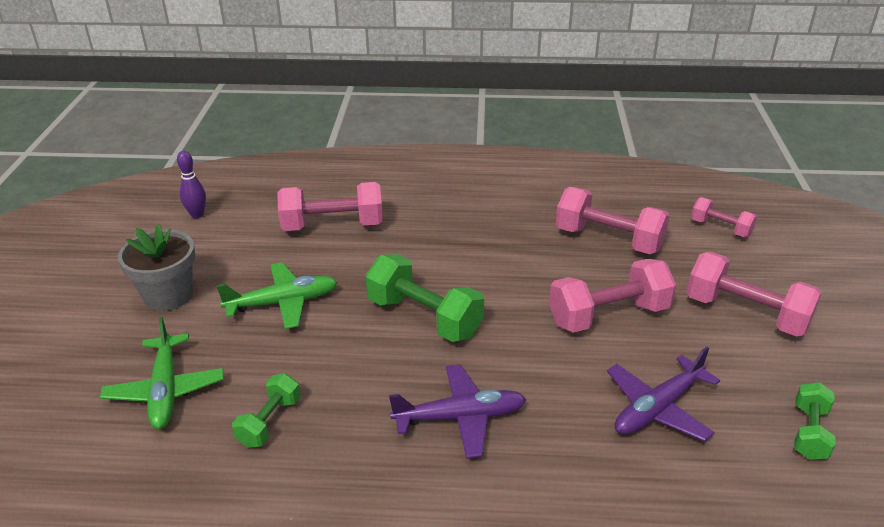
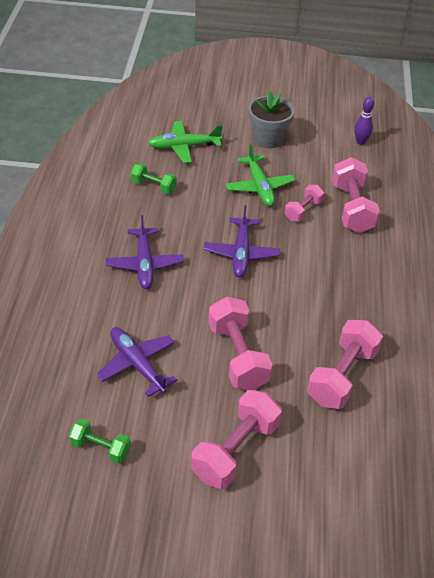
camera: 90 degrees right, 10 degrees up
green dumbbell [366,254,484,342] -> purple plane [204,205,280,277]
pink dumbbell [691,197,757,237] -> pink dumbbell moved to [285,185,324,221]

